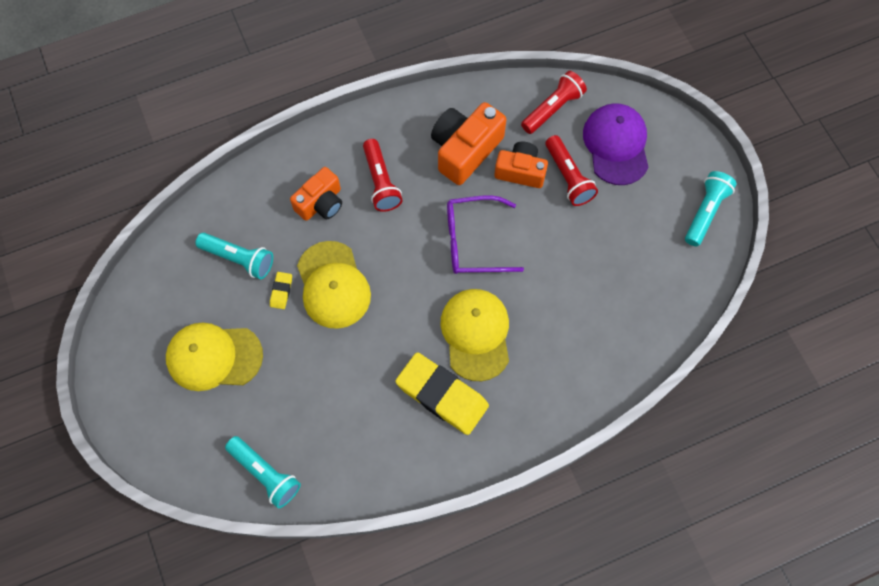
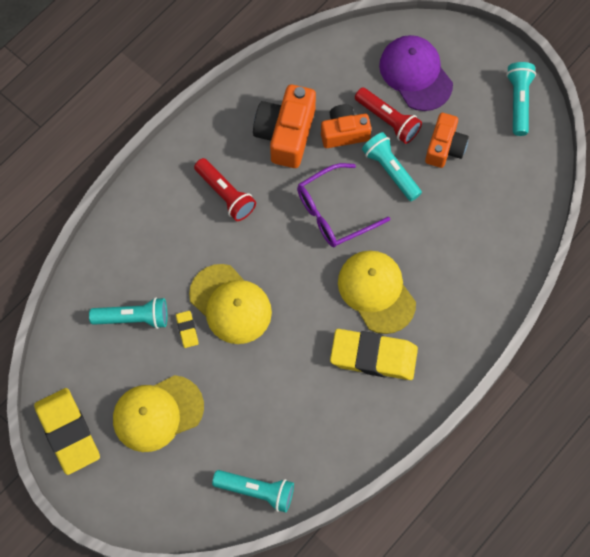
camera: 25 degrees left, 0 degrees up
orange camera [290,167,342,221] -> orange camera moved to [425,113,469,168]
red flashlight [521,71,587,134] -> none
none -> yellow eraser [34,388,100,475]
none -> turquoise flashlight [362,132,422,201]

